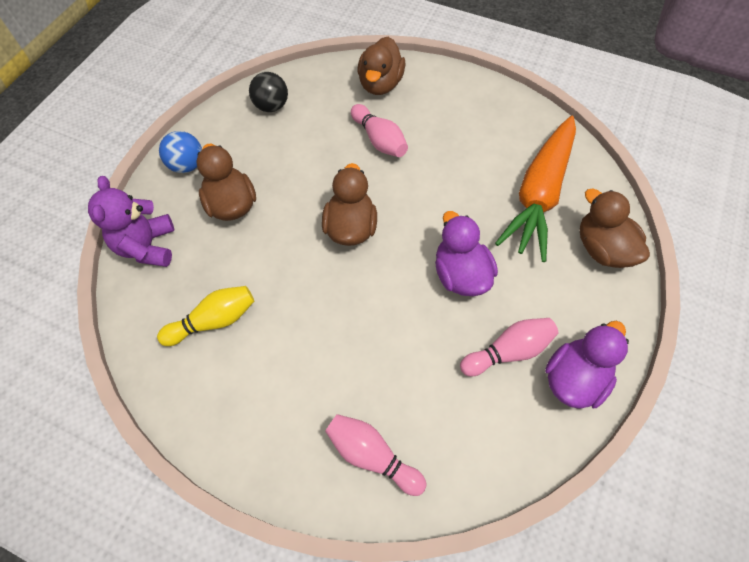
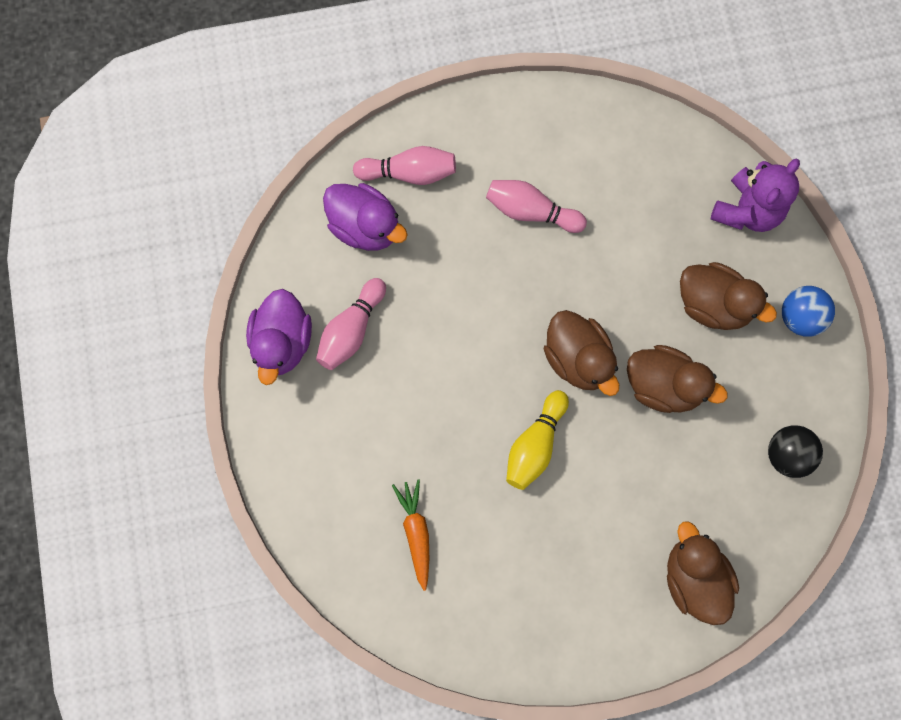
camera: 145 degrees right, 15 degrees up
purple teddy bear [88,176,174,267] -> purple teddy bear turned 75 degrees clockwise [711,158,800,232]
yellow bowling pin [157,286,254,346] -> yellow bowling pin moved to [506,390,569,490]
pink bowling pin [351,104,408,157] -> pink bowling pin moved to [486,180,587,233]
purple duck [435,211,498,296] -> purple duck moved to [323,183,408,251]
orange carrot [495,116,576,262] -> orange carrot [392,479,429,591], size x0.47
brown duck [580,189,650,268] -> brown duck moved to [627,345,728,413]

